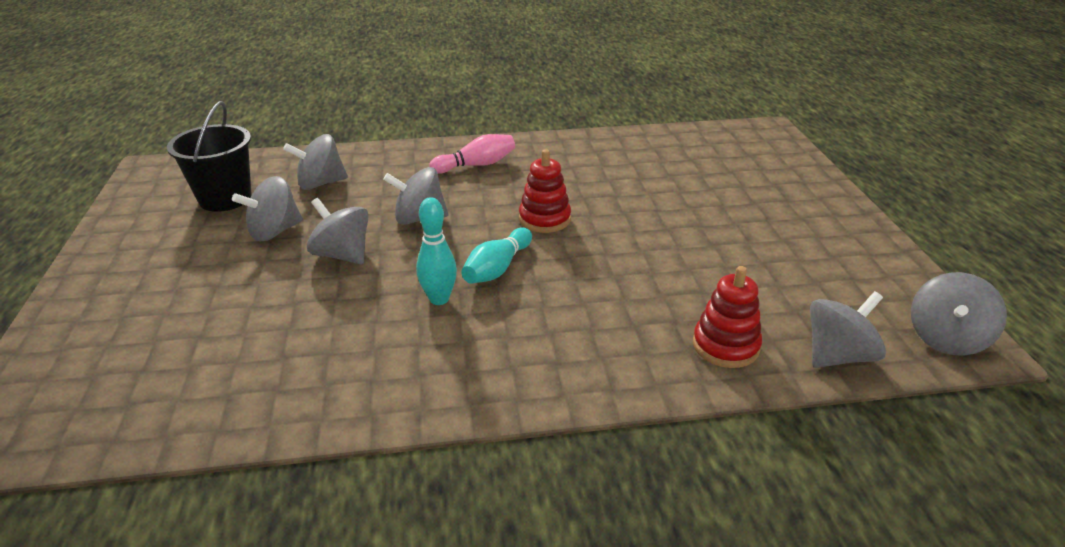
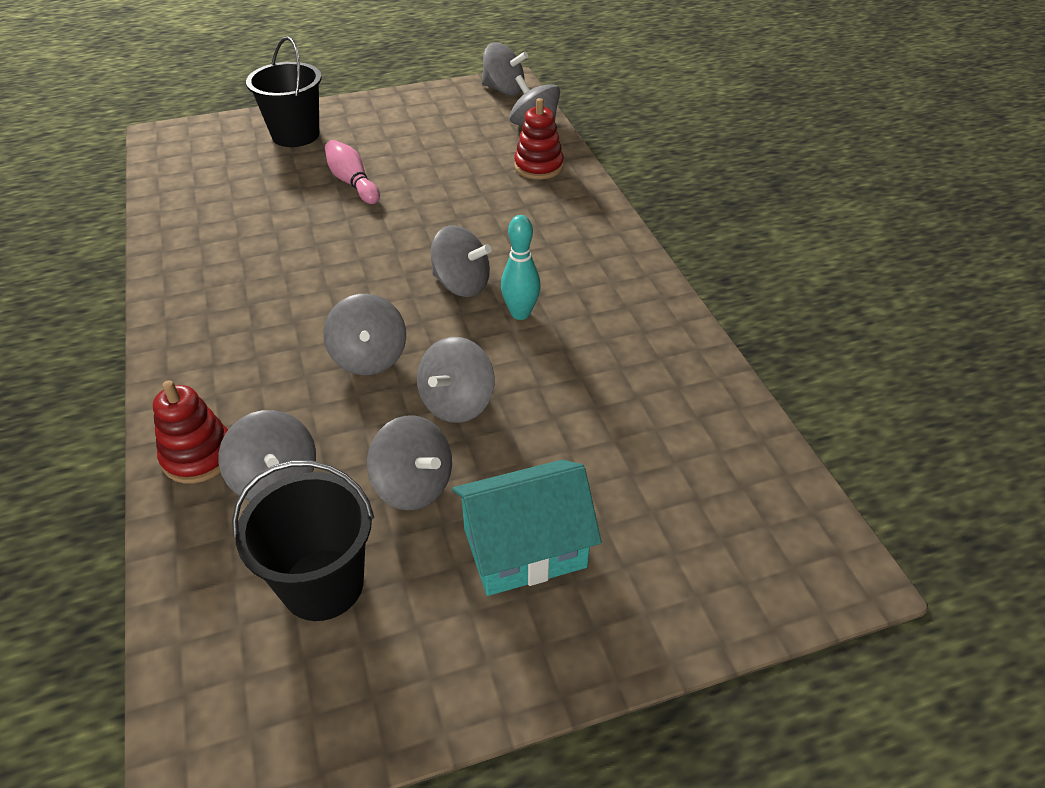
camera: 100 degrees left, 10 degrees up
pink bowling pin [429,134,515,173] -> pink bowling pin moved to [325,140,380,204]
turquoise bowling pin [461,227,532,284] -> grey spinning top [431,226,492,297]
red stacking toy [519,149,571,233] -> red stacking toy moved to [153,380,228,484]
none -> black bucket [246,37,322,147]
none -> turquoise house [452,460,602,596]

